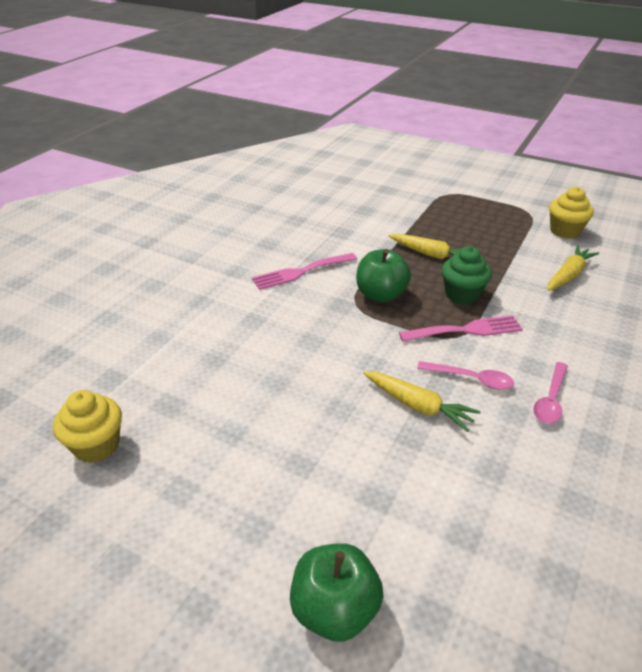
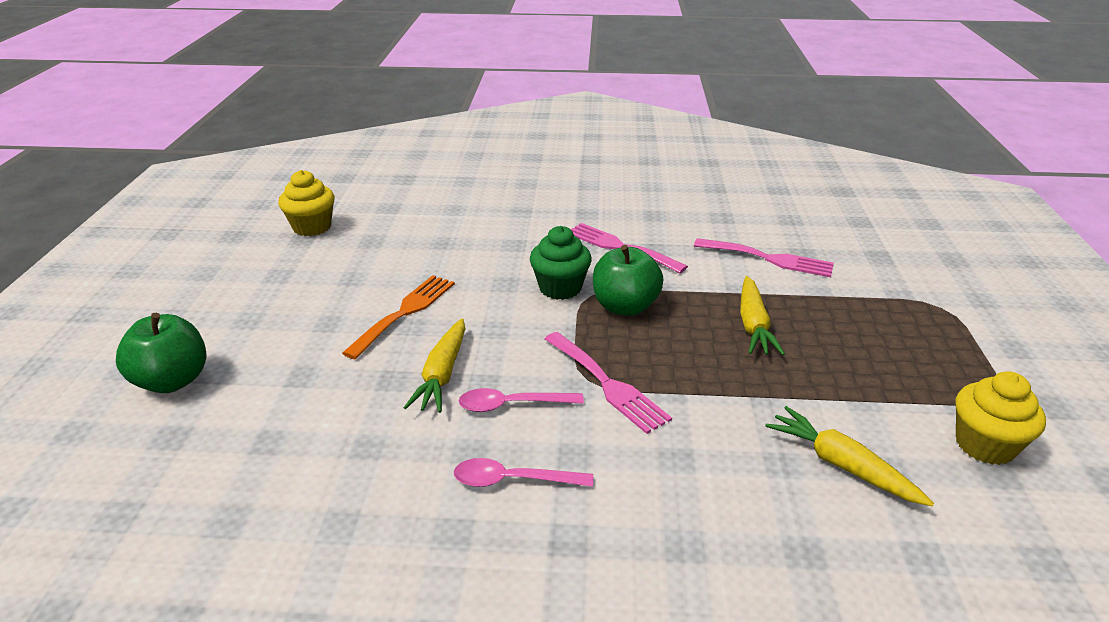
camera: 65 degrees right, 5 degrees down
pink spoon [417,361,514,390] -> pink spoon turned 90 degrees clockwise [459,388,584,412]
green cupcake [442,246,492,305] -> green cupcake moved to [530,226,592,300]
yellow carrot [547,245,599,291] -> yellow carrot turned 150 degrees counterclockwise [765,406,934,506]
none -> orange fork [342,275,455,360]
none -> pink fork [694,238,834,277]

